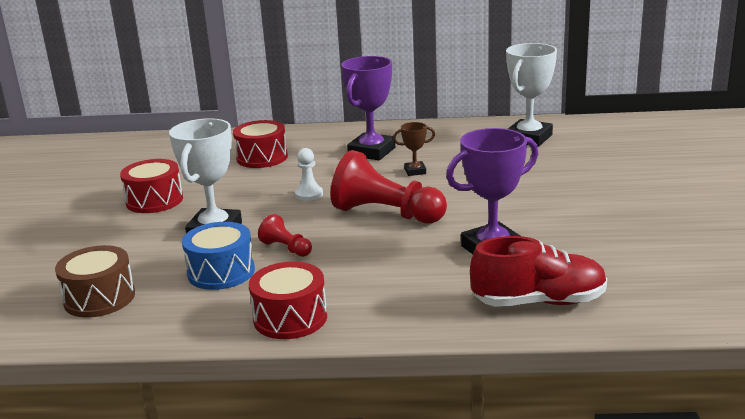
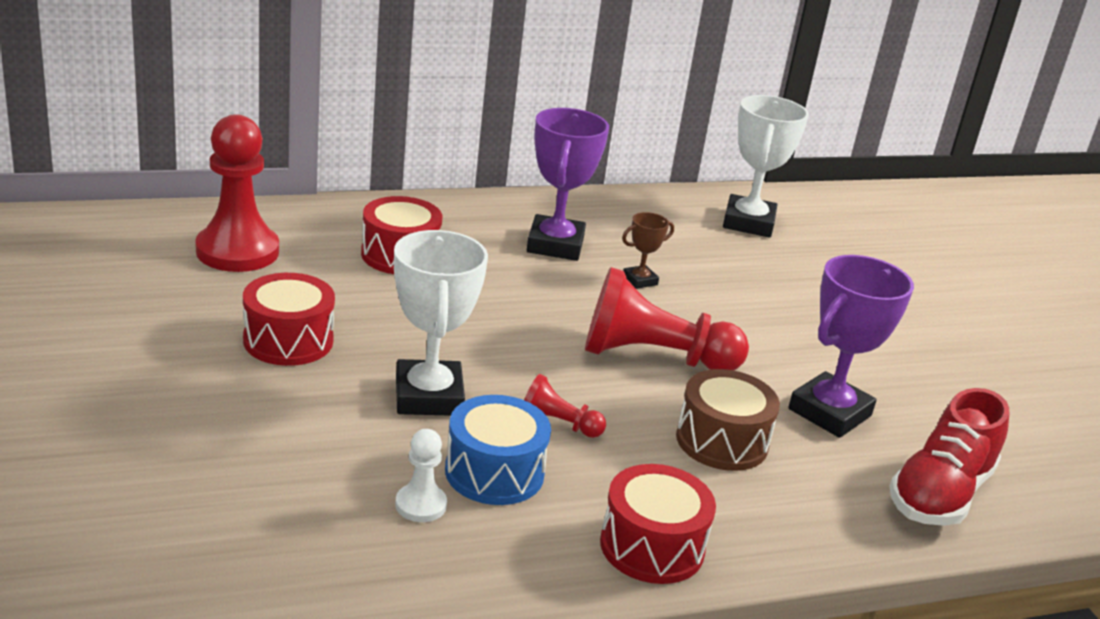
camera: 25 degrees left, 5 degrees up
brown drum [55,245,135,318] -> brown drum moved to [676,369,780,471]
white pawn [295,148,323,201] -> white pawn moved to [395,429,447,522]
red shoe [470,236,607,307] -> red shoe turned 150 degrees clockwise [890,388,1009,526]
none -> red pawn [195,114,279,272]

